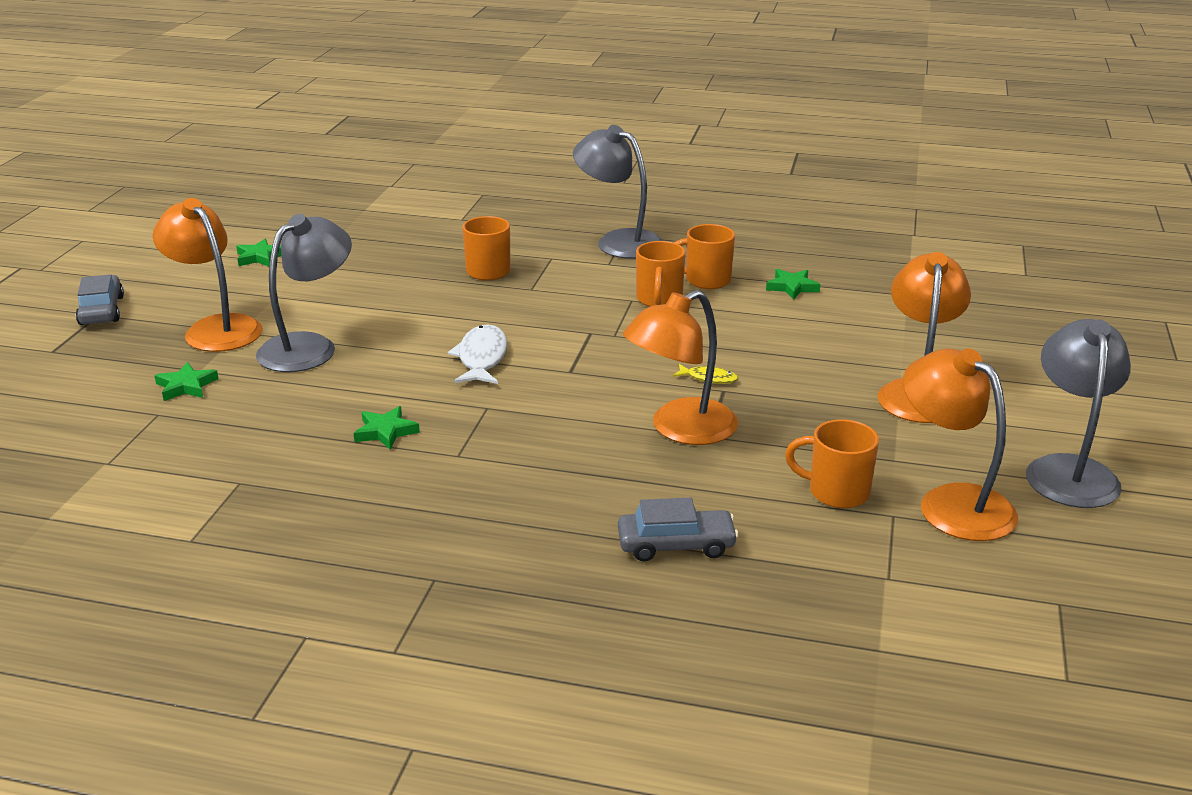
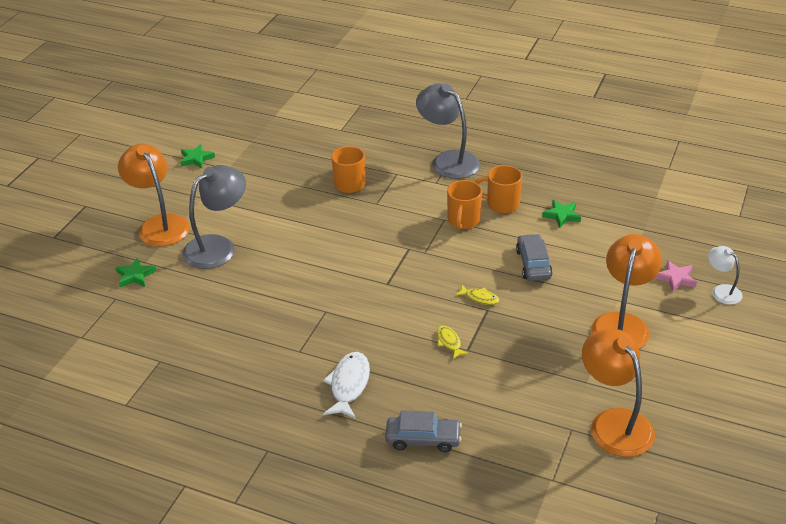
camera: 10 degrees right, 10 degrees up
grey car [76,274,124,325] -> grey car moved to [516,234,553,281]
green star [354,406,420,450] -> none
white fish [448,324,507,384] -> white fish moved to [323,352,370,419]
orange lamp [623,290,738,445] -> yellow fish [437,326,469,359]
orange mug [785,419,879,508] -> none
grey lamp [1026,319,1131,508] -> none
none -> pink star [654,260,697,292]
none -> white lamp [708,246,743,304]

